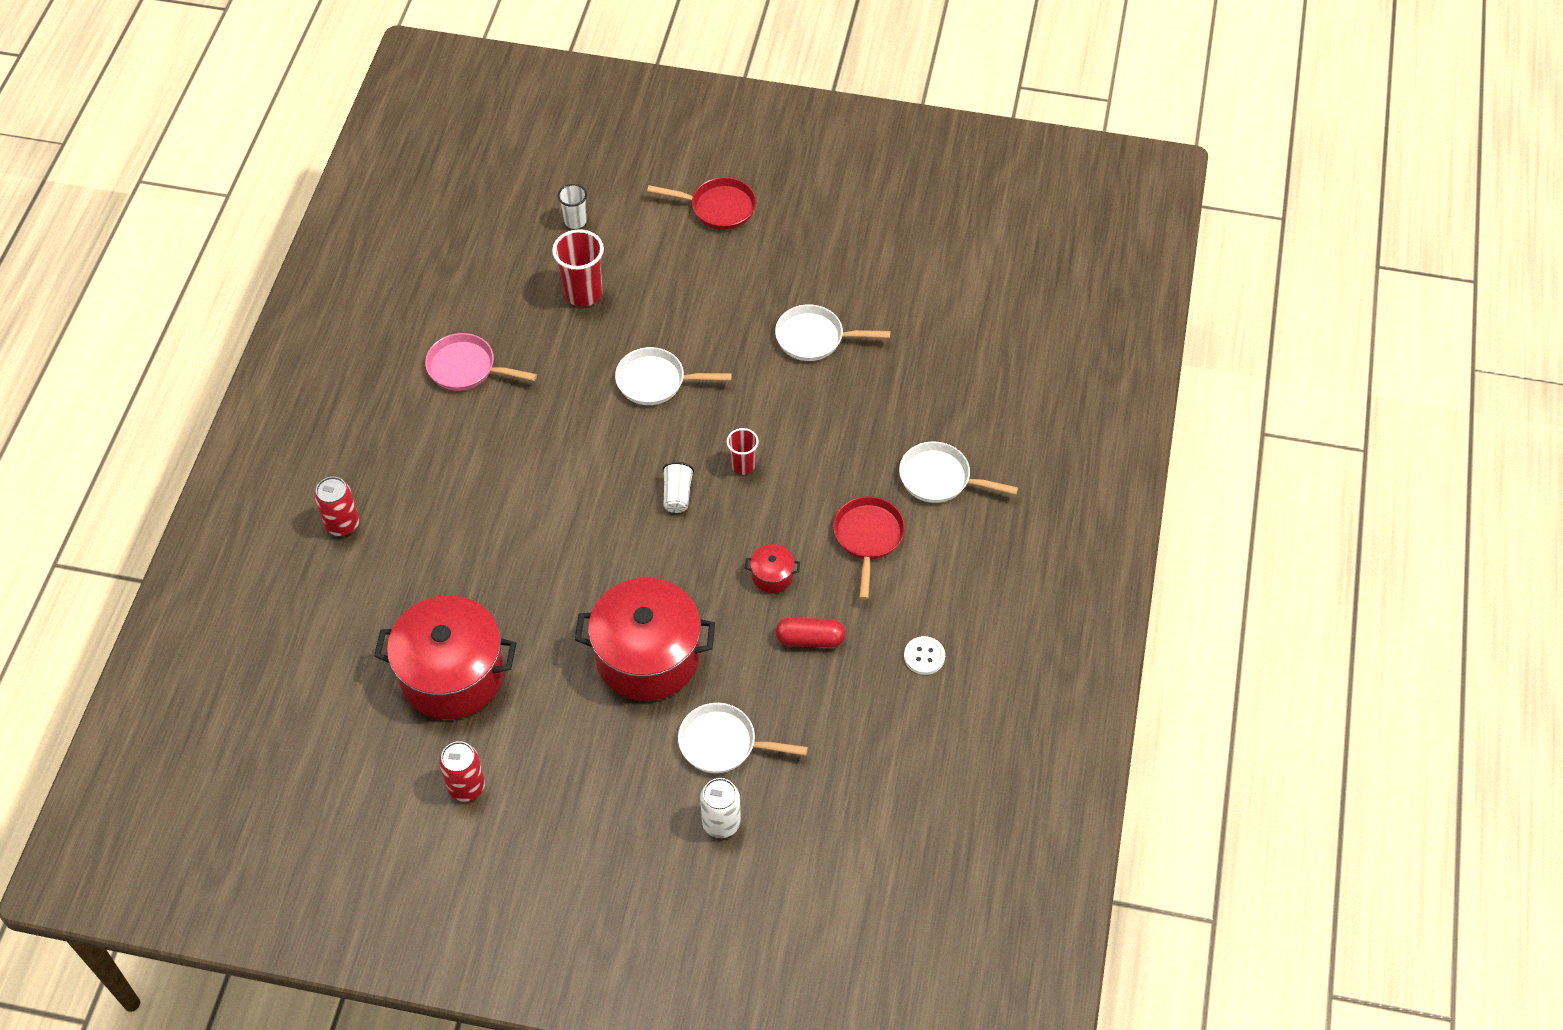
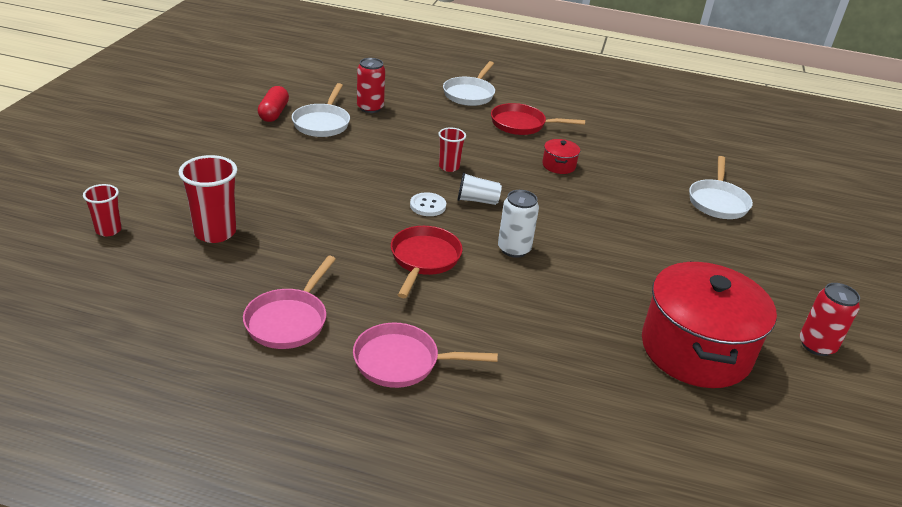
camera: 90 degrees left, 20 degrees down
red can [315,477,359,536] -> red can moved to [357,58,385,113]
white cup [558,184,587,229] -> red cup [83,184,122,236]
red pot [575,578,715,701] -> none
white pan [615,347,732,405] -> none
red pan [647,177,757,230] -> red pan moved to [391,226,463,298]
white can [700,778,741,838] -> white can moved to [498,190,539,258]
red capsule [776,617,846,648] -> red capsule moved to [258,86,289,122]
white button [904,636,945,675] -> white button moved to [410,192,446,216]
none -> pink pan [353,323,498,388]

